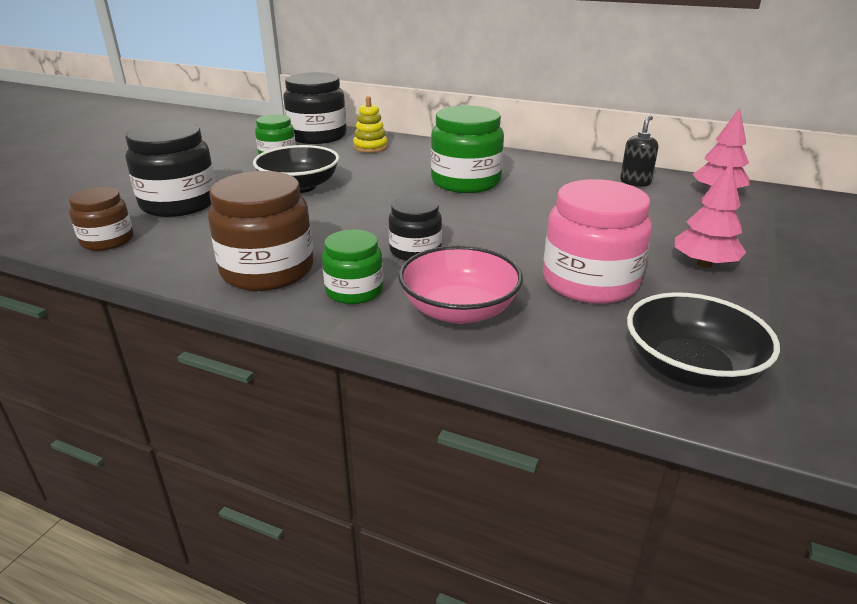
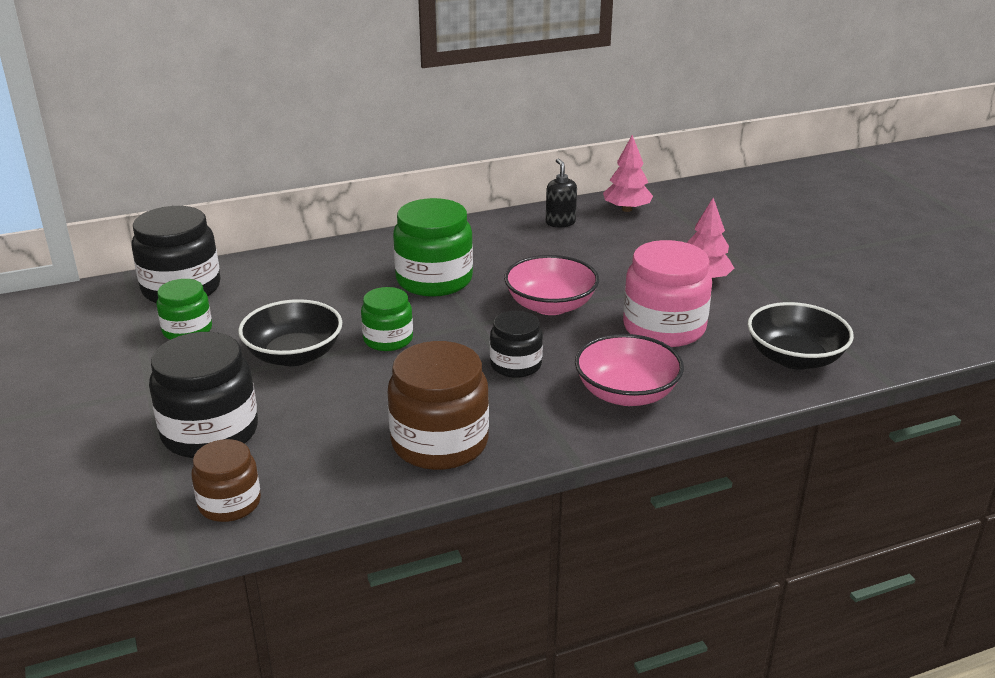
camera: 45 degrees left, 0 degrees up
green jar [322,230,383,304] -> green jar moved to [361,287,413,351]
yellow stacking toy [353,96,388,153] -> none
none -> pink bowl [504,255,599,315]

